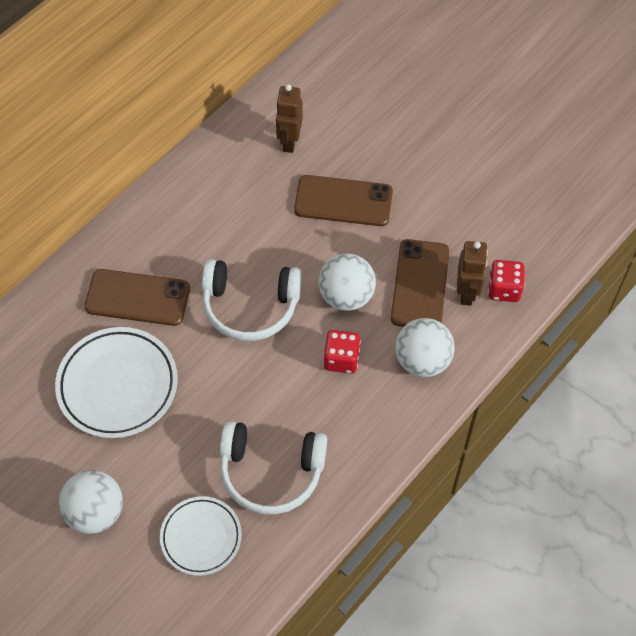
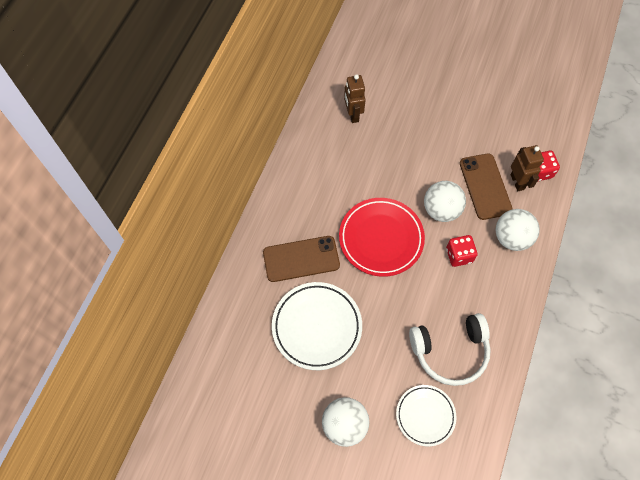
camera: 20 degrees left, 5 degrees up
white headphones [202,259,302,341] -> red plate [339,198,425,277]
brown phone [294,175,393,226] -> none

